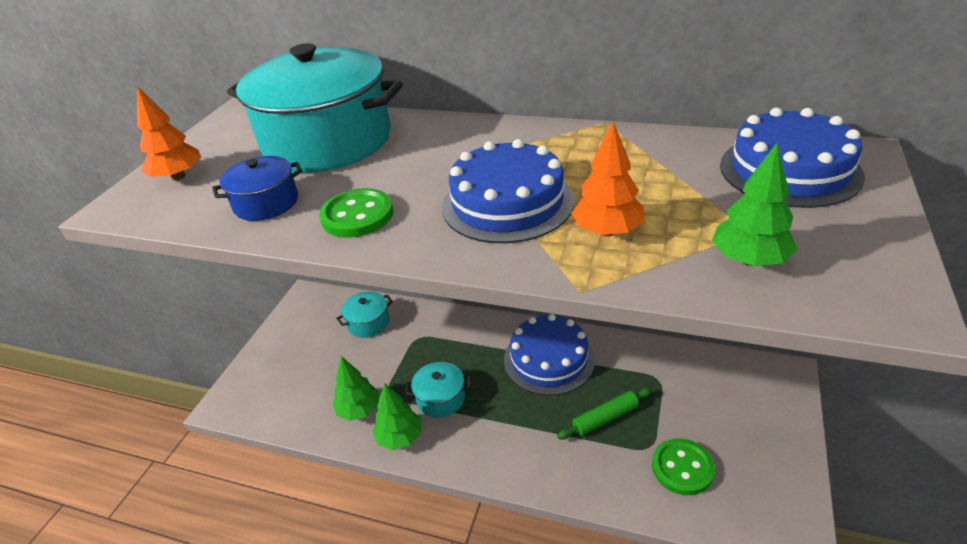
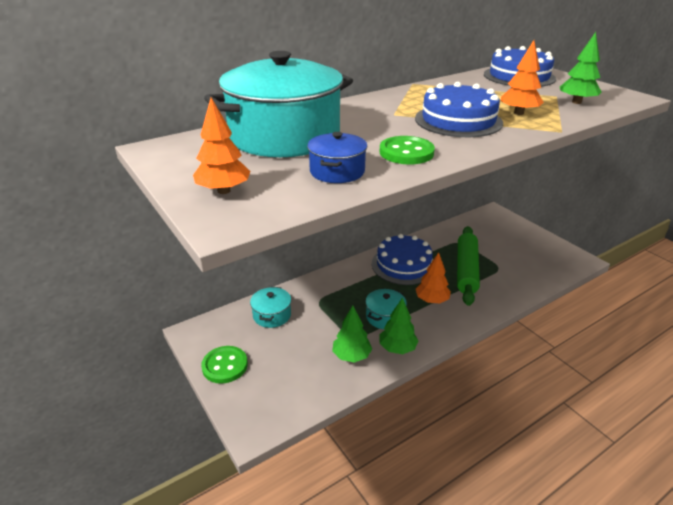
camera: 55 degrees left, 5 degrees down
green rolling pin [557,388,652,440] -> green rolling pin [457,226,480,306], size x1.78
green button [652,438,715,495] -> green button moved to [201,346,248,384]
none -> orange tree [416,252,451,303]

